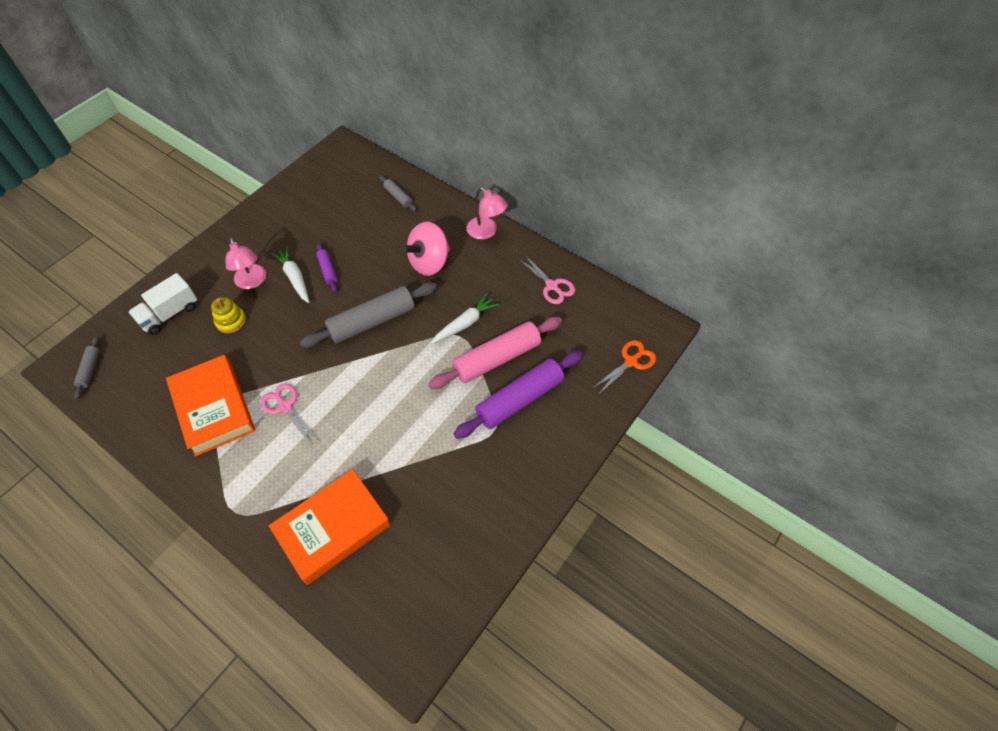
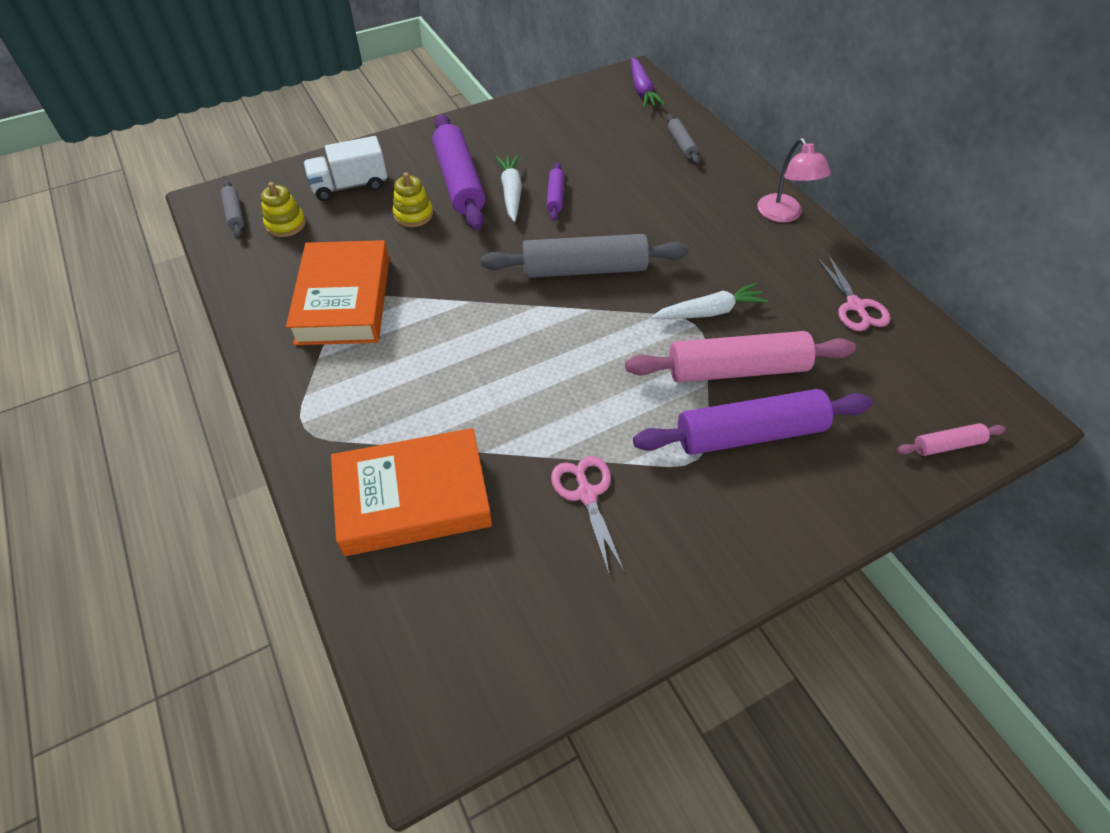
camera: 25 degrees right, 5 degrees down
grey rolling pin [74,336,100,399] -> grey rolling pin turned 45 degrees counterclockwise [221,180,244,237]
pink lamp [225,237,266,289] -> purple rolling pin [432,114,485,230]
pink scissors [261,383,319,445] -> pink scissors moved to [551,456,624,574]
pink spinning top [402,222,450,276] -> none
orange scissors [593,340,656,395] -> pink rolling pin [897,423,1006,456]
none -> yellow stacking toy [261,182,306,237]
none -> purple carrot [631,57,665,108]

